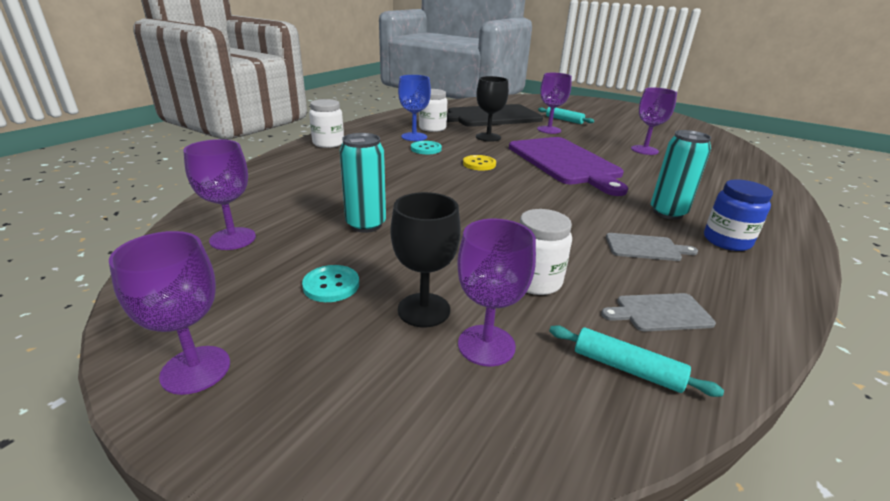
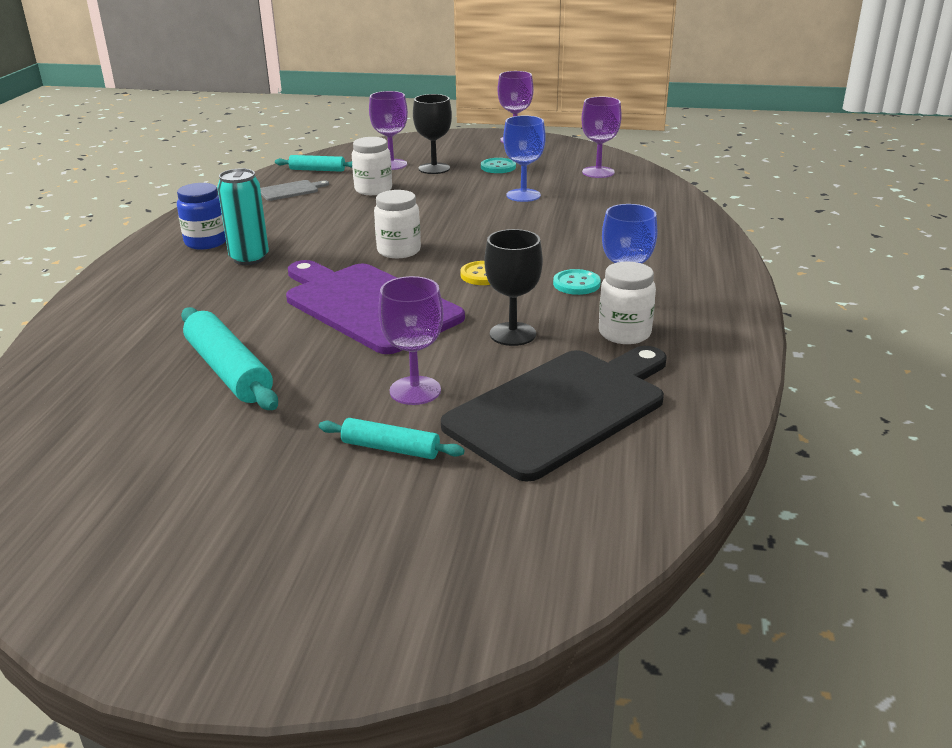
camera: 160 degrees right, 0 degrees up
white jar [309,99,344,148] -> white jar moved to [374,190,421,258]
turquoise can [340,133,386,233] -> blue goblet [503,116,546,202]
grey cutting board [606,233,698,261] -> none
purple goblet [631,87,677,155] -> turquoise rolling pin [181,307,278,410]

